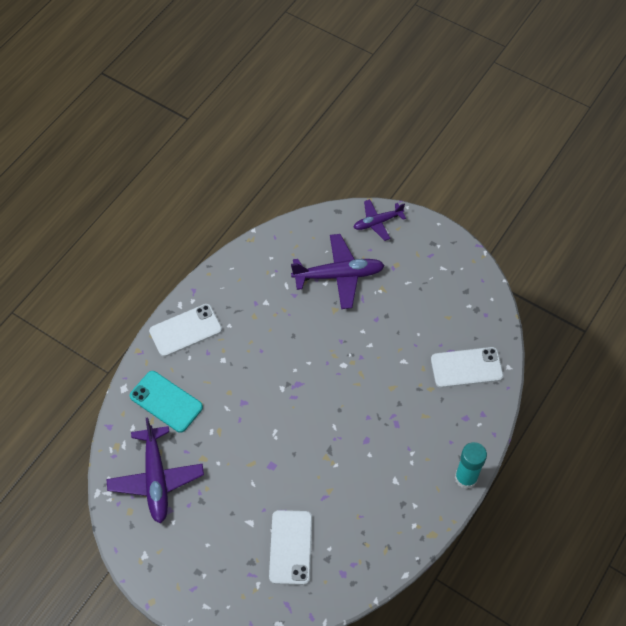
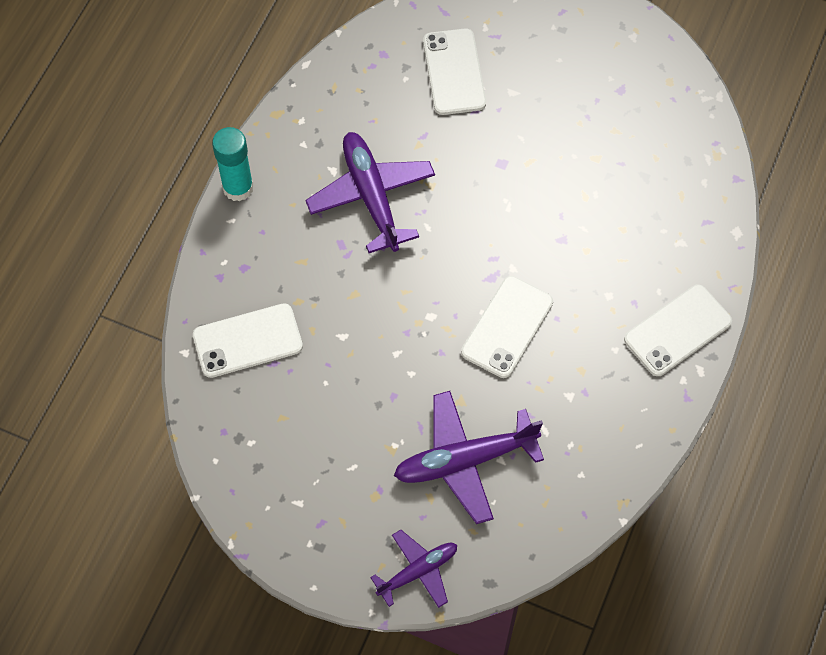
camera: 170 degrees right, 5 degrees up
purple plane [106,418,204,523] -> purple plane moved to [305,132,435,253]
turquoise phone [130,371,203,433] -> none
none -> white phone [461,276,553,378]

